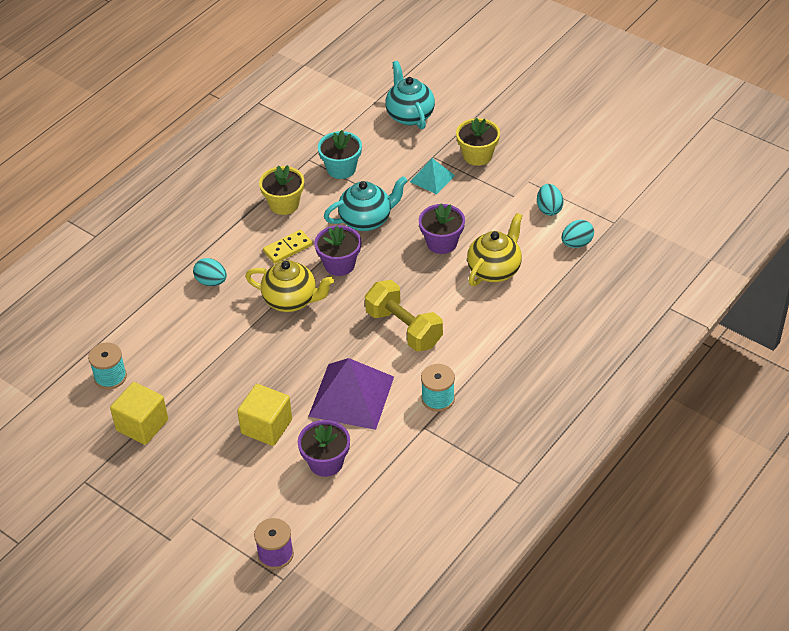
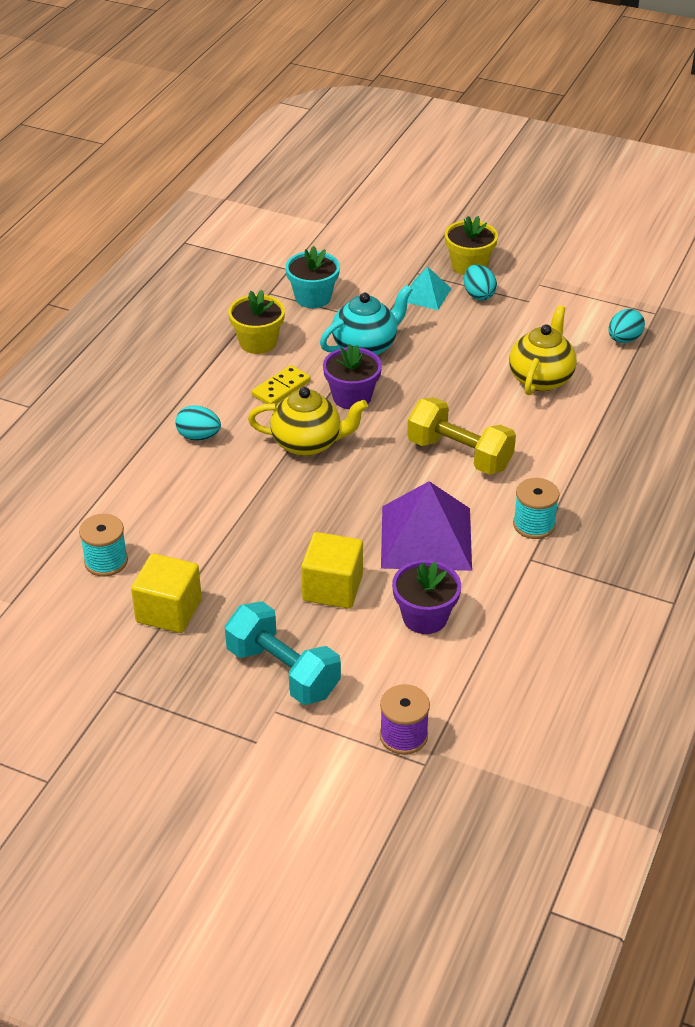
camera: 15 degrees left, 5 degrees down
turquoise teapot [385,61,435,129] -> none
purple flower pot [419,203,465,254] -> none
turquoise egg [537,184,563,216] -> turquoise egg moved to [464,264,497,301]
none -> turquoise dumbbell [225,601,341,705]

